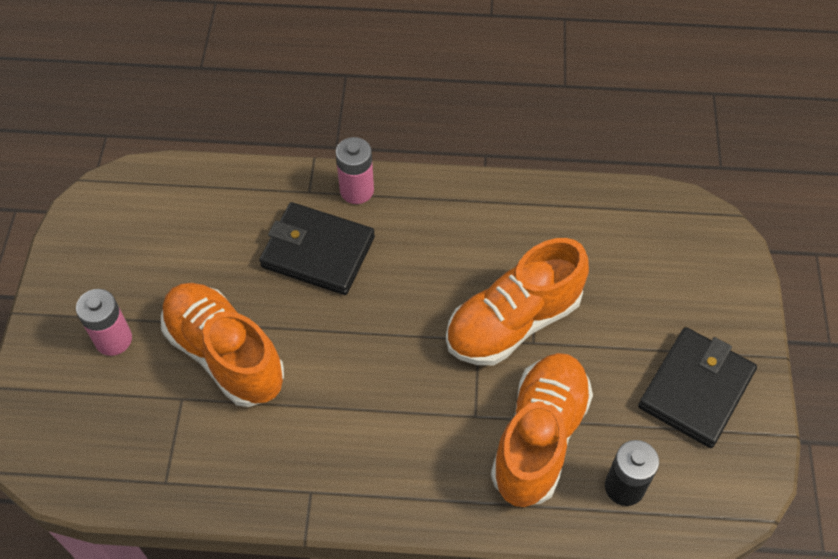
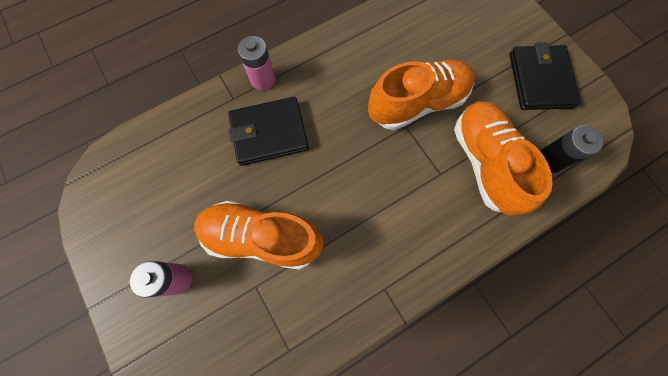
camera: 35 degrees left, 15 degrees up
orange shoe [446,238,589,365] -> orange shoe turned 135 degrees counterclockwise [368,60,475,130]

